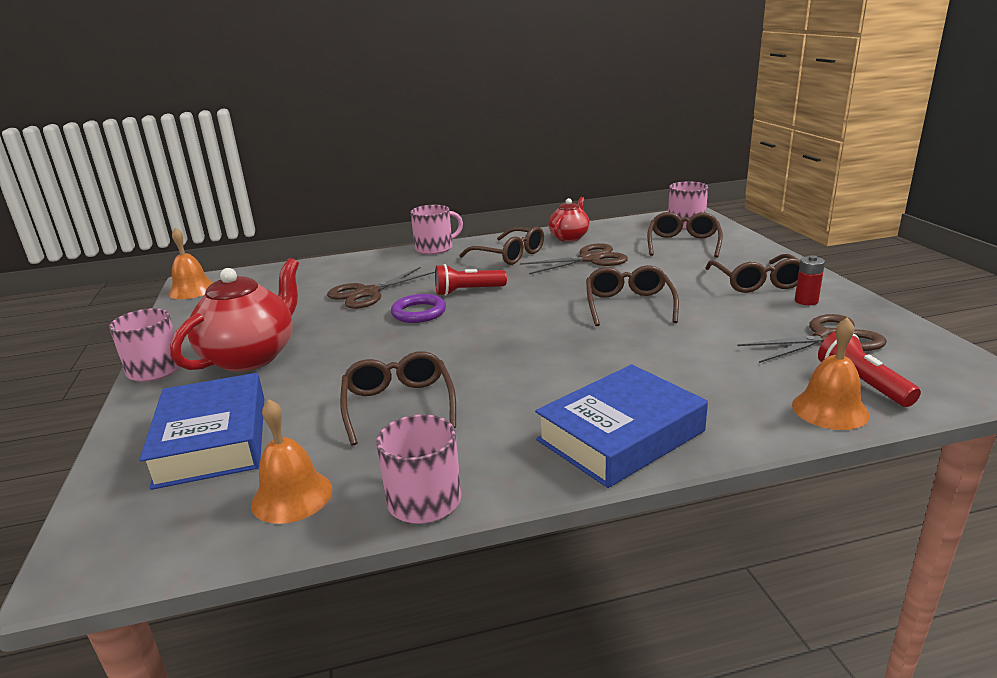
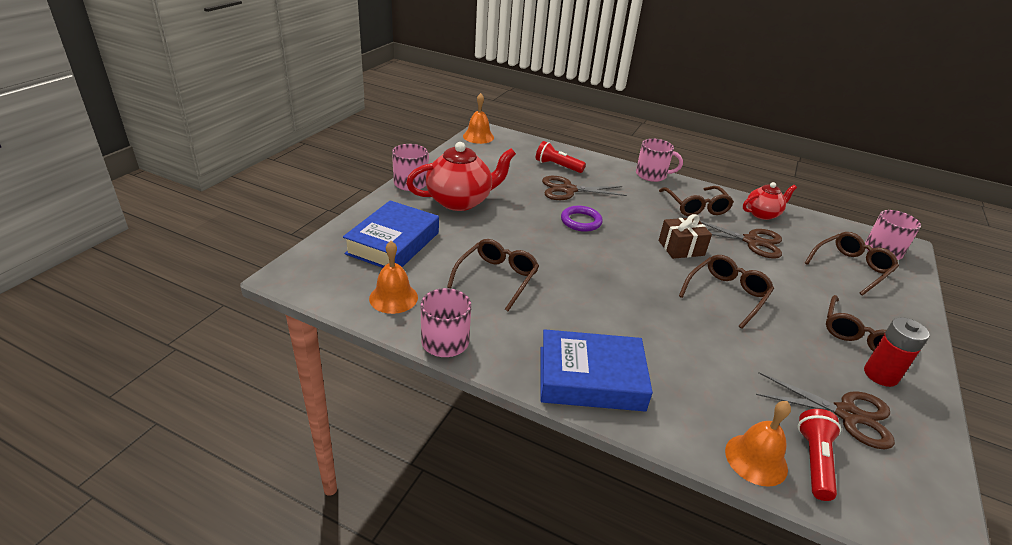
camera: 35 degrees right, 10 degrees up
red flashlight [435,264,507,296] -> red flashlight moved to [536,141,586,173]
red battery [795,255,825,305] -> red battery [864,317,930,387], size x1.51
none -> brown gift [659,214,712,259]

